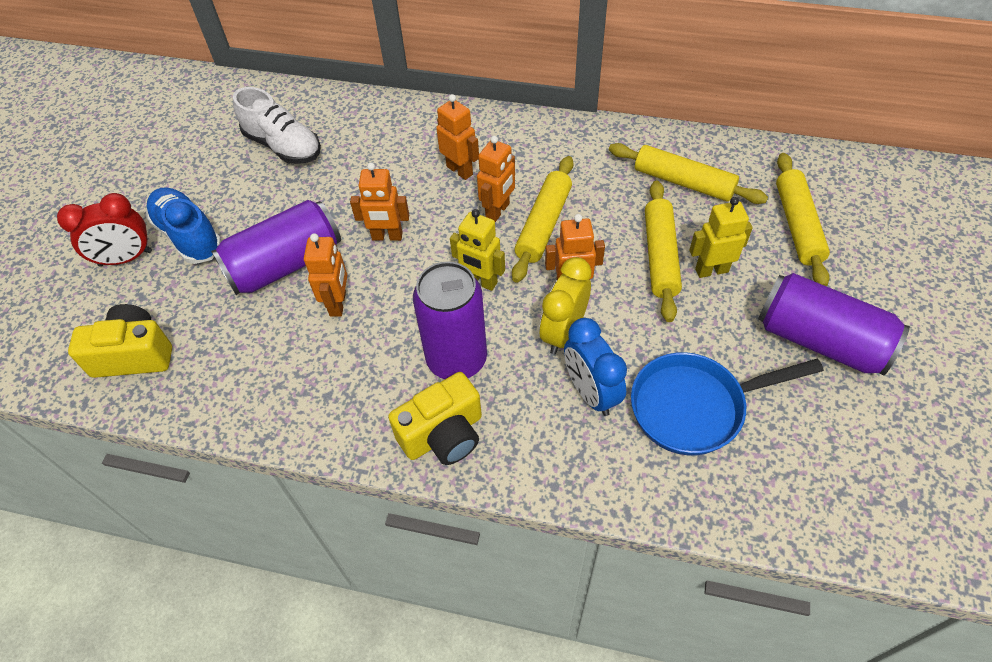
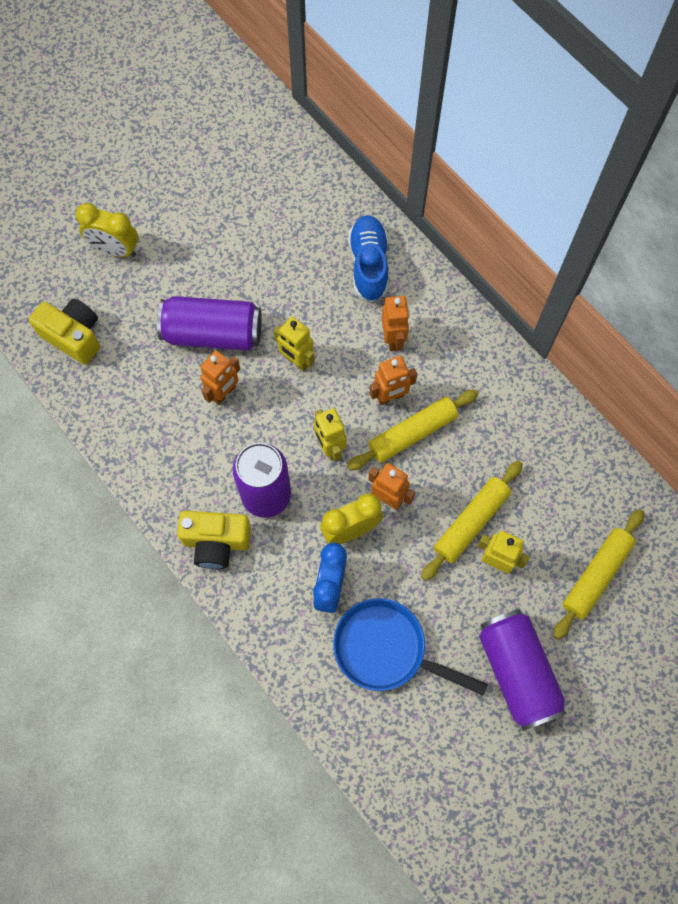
camera: 35 degrees right, 15 degrees up
red clock [57,193,152,267] -> yellow clock [76,203,138,257]
blue shoe [145,187,222,264] -> blue shoe moved to [348,215,389,302]
white shoe [233,87,321,164] -> none
orange robot [350,162,409,241] -> yellow robot [274,317,315,372]
yellow rolling pin [609,143,768,204] -> none

